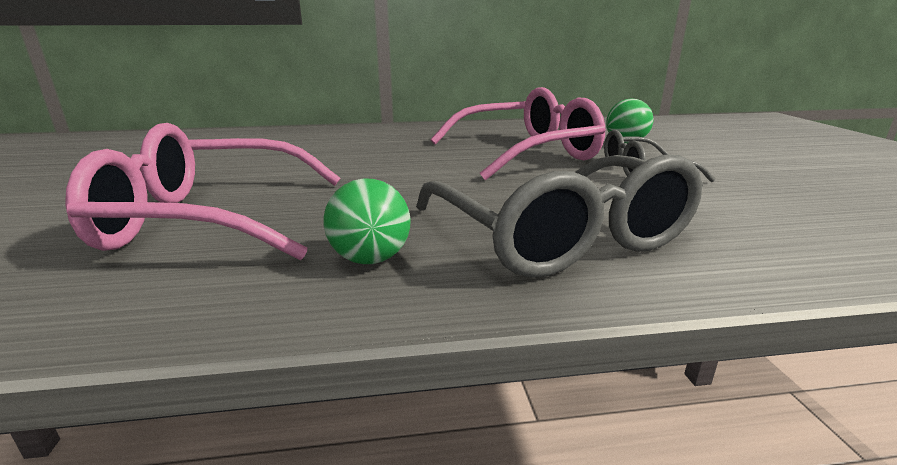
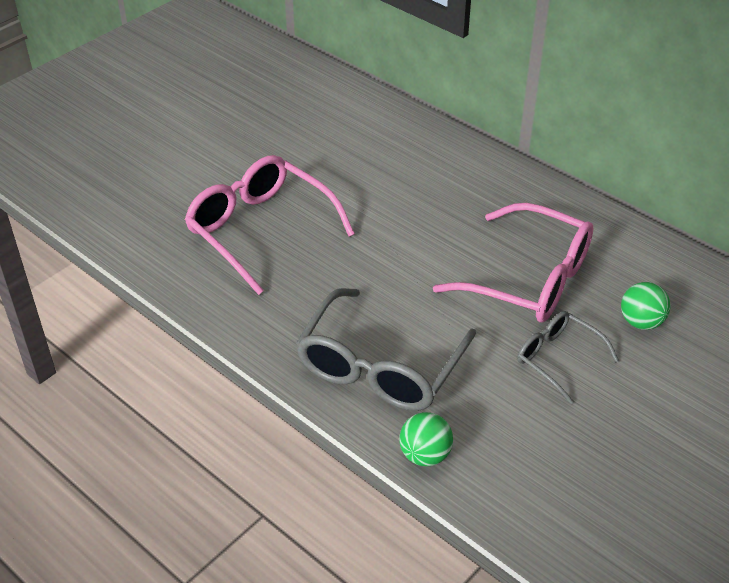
camera: 50 degrees right, 20 degrees up
green ball [324,179,411,264] -> green ball moved to [399,412,453,466]

